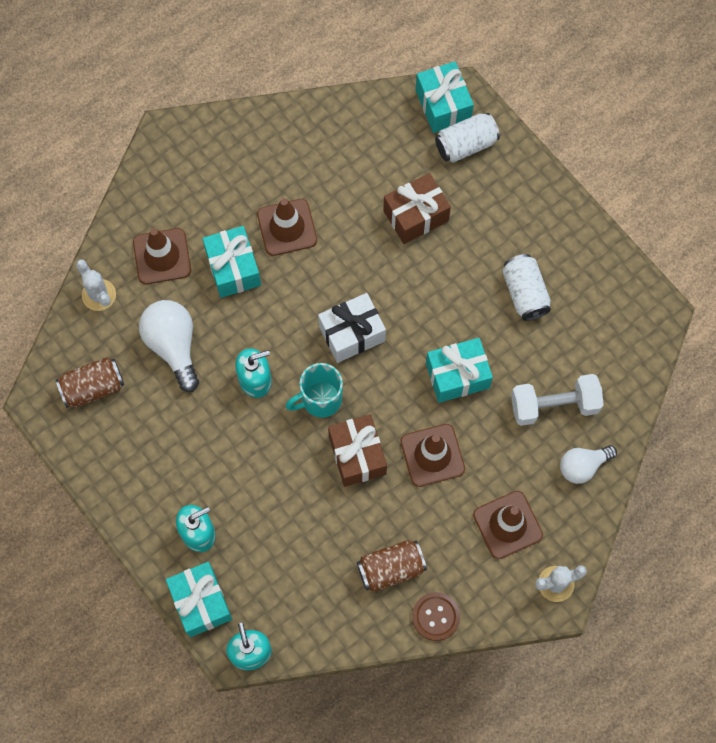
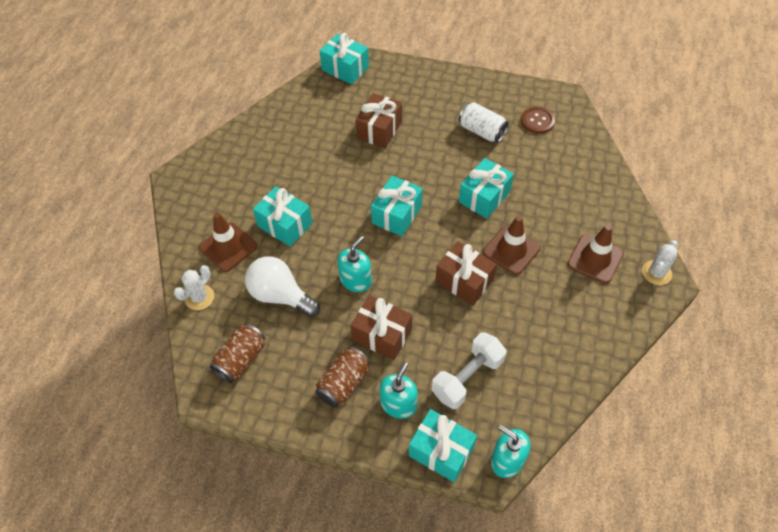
camera: 35 degrees left, 15 degrees down
white cactus [76,260,116,311] -> white cactus turned 75 degrees counterclockwise [174,265,214,310]
brown traffic cone [257,198,317,256] -> none
turquoise mug [285,363,343,418] -> none
white gift [318,293,386,363] -> turquoise gift [371,176,423,236]
brown can [357,540,427,592] -> brown can moved to [315,347,371,408]
brown button [412,592,460,641] -> brown button moved to [521,106,555,134]
white can [435,113,500,163] -> none
white dumbbell [511,374,604,426] -> white dumbbell moved to [432,332,506,409]
white light bulb [560,445,617,484] -> none
none -> brown gift [350,295,412,360]

